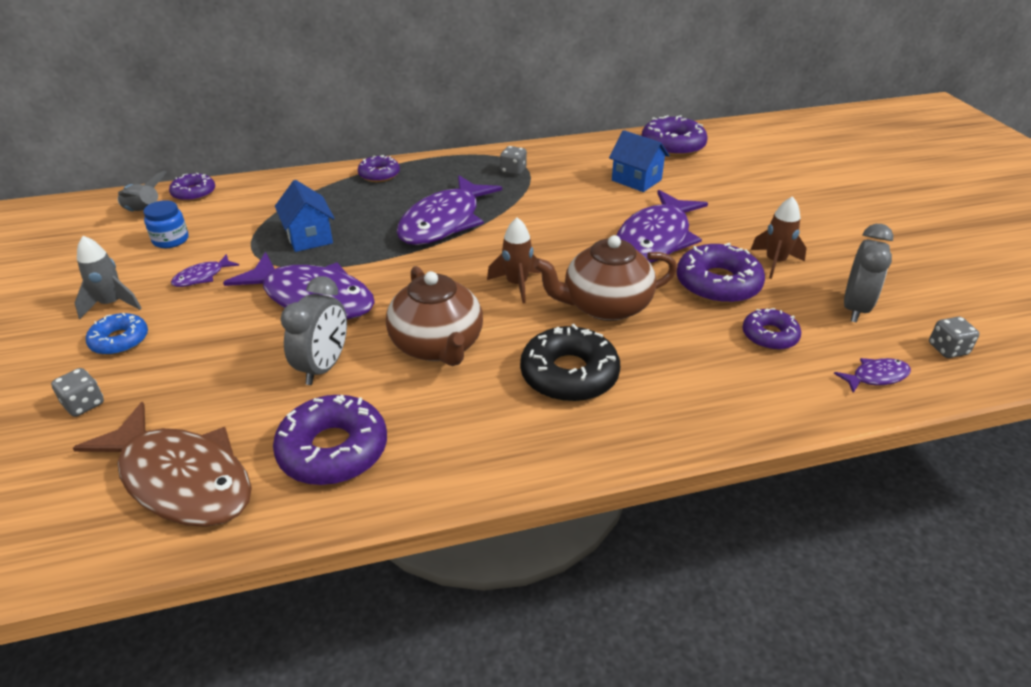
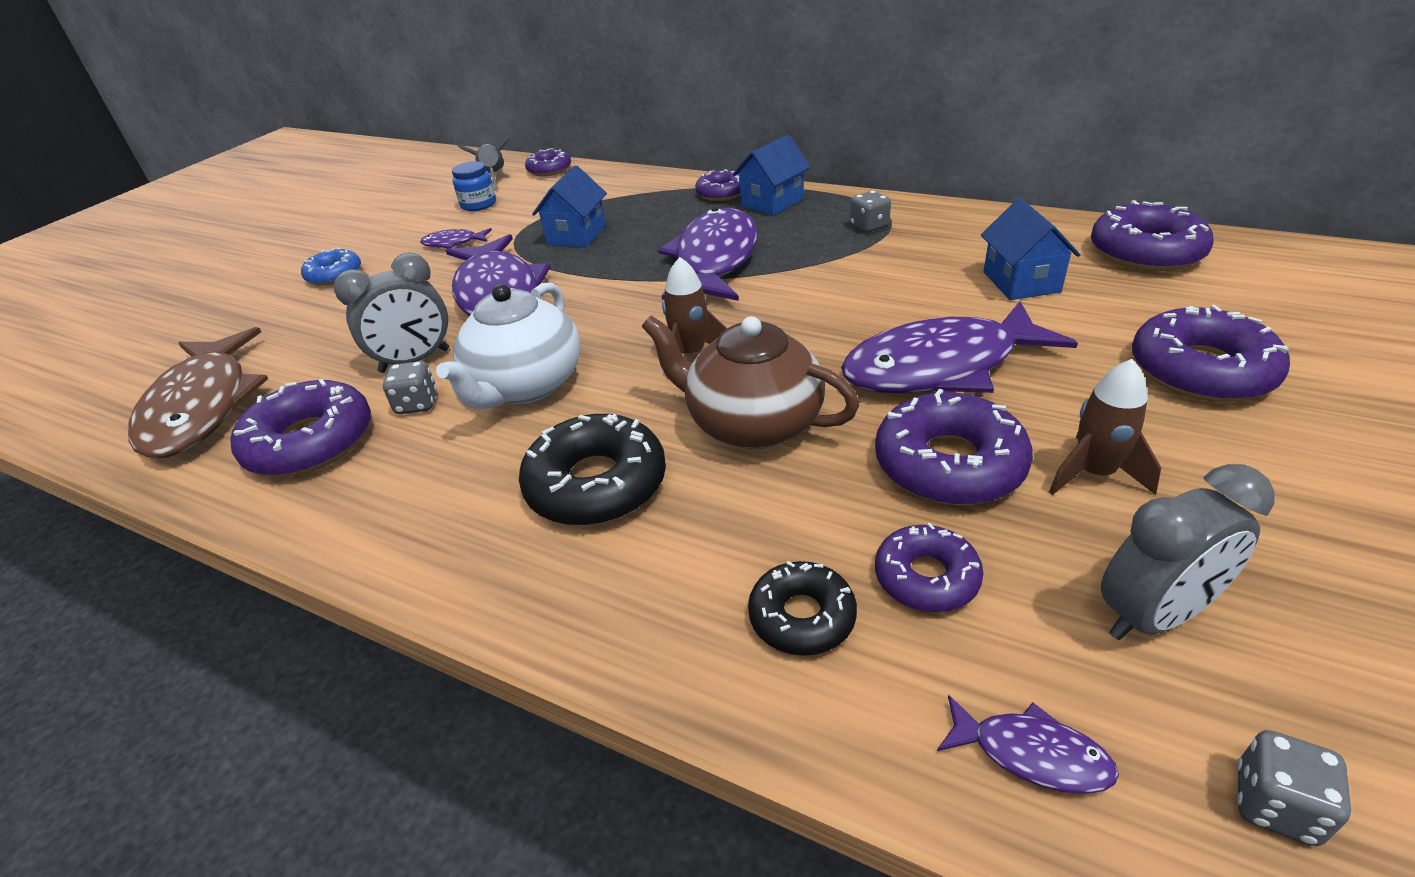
camera: 45 degrees right, 0 degrees up
grey dice [51,368,104,417] -> grey dice moved to [383,361,437,414]
grey rocket [75,236,142,319] -> none
brown teapot [386,266,483,366] -> white teapot [436,282,581,409]
purple fish [397,175,502,245] -> purple fish turned 120 degrees clockwise [658,207,758,301]
none -> blue house [733,135,810,216]
none -> black donut [748,561,857,656]
none -> purple donut [1132,305,1290,402]

